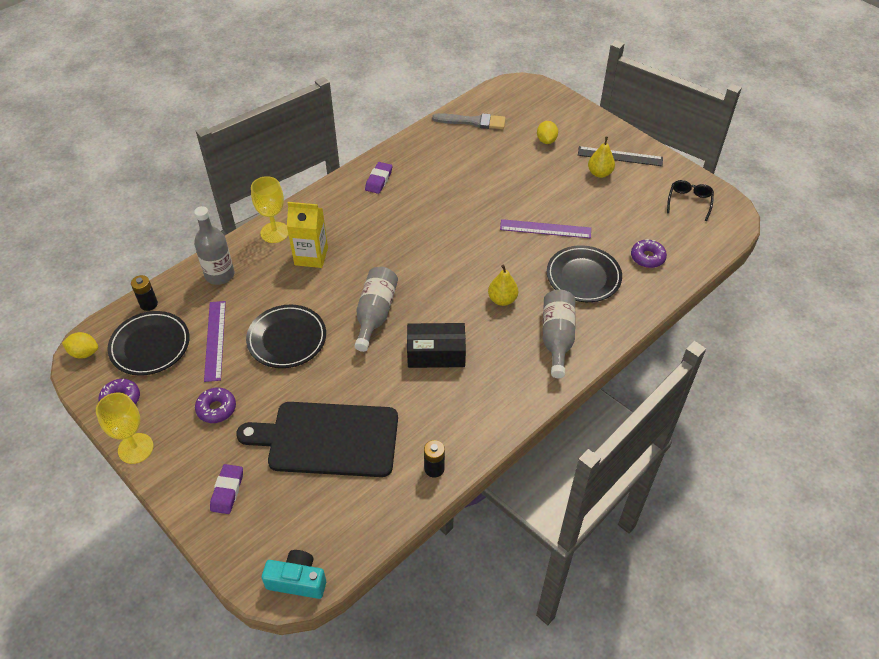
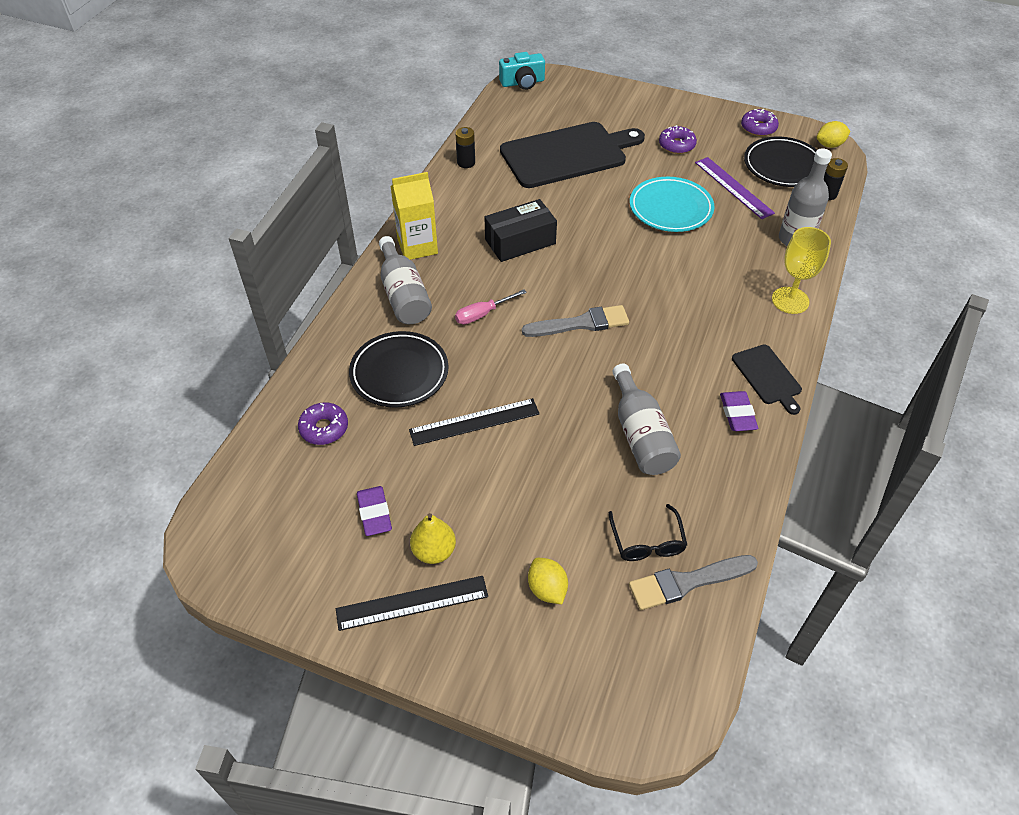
camera: 155 degrees right, 0 degrees up
yellow goblet [96,393,153,464] -> none
purple eraser [210,464,243,514] -> purple eraser moved to [357,486,392,536]
black plate [246,305,326,368] -> turquoise plate [630,177,714,232]
yellow carton [287,202,328,268] -> yellow carton moved to [391,172,438,260]
grey bottle [355,267,398,352] -> grey bottle moved to [613,364,681,475]
yellow pear [488,265,518,306] -> pink screwdriver [455,289,527,325]
purple ruler [500,219,591,238] -> black ruler [409,398,540,446]
black glasses [667,180,714,221] -> black glasses moved to [609,504,687,561]
none -> grey brush [522,305,629,337]
none -> black cutting board [732,344,802,415]

